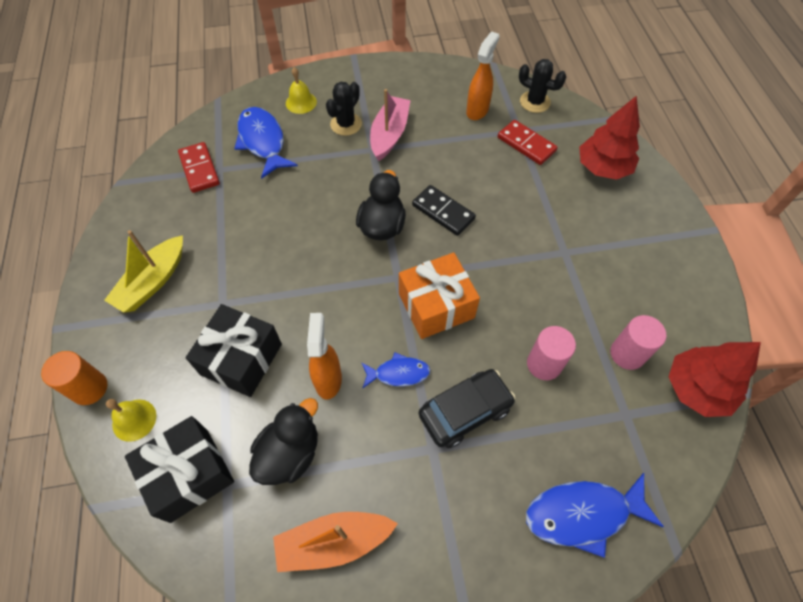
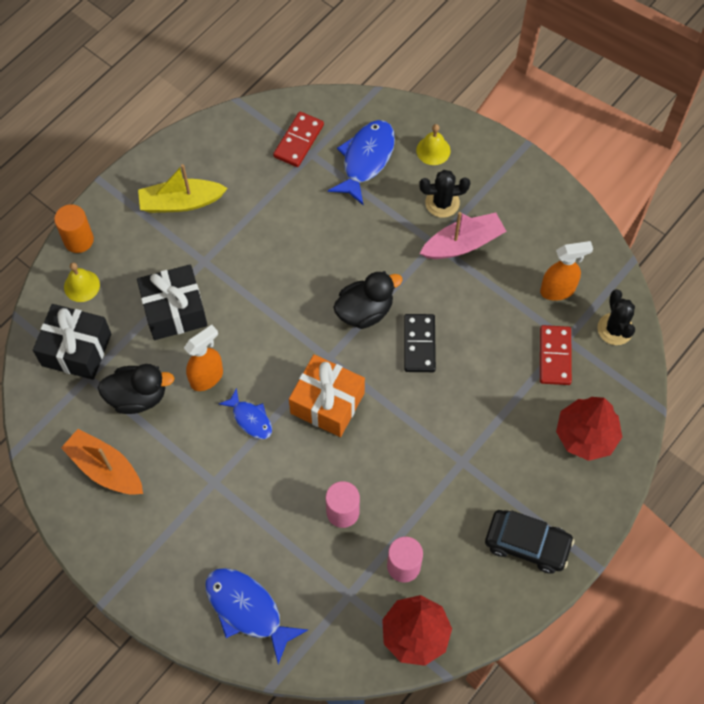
camera: 50 degrees right, 5 degrees up
black car [419,369,516,448] -> black car moved to [485,510,575,574]

